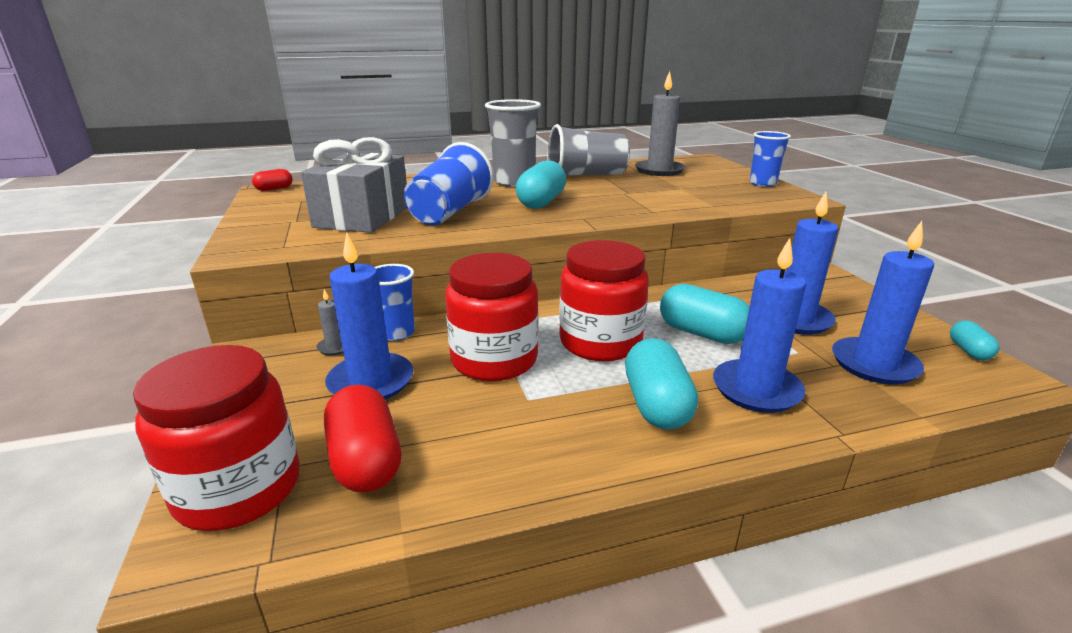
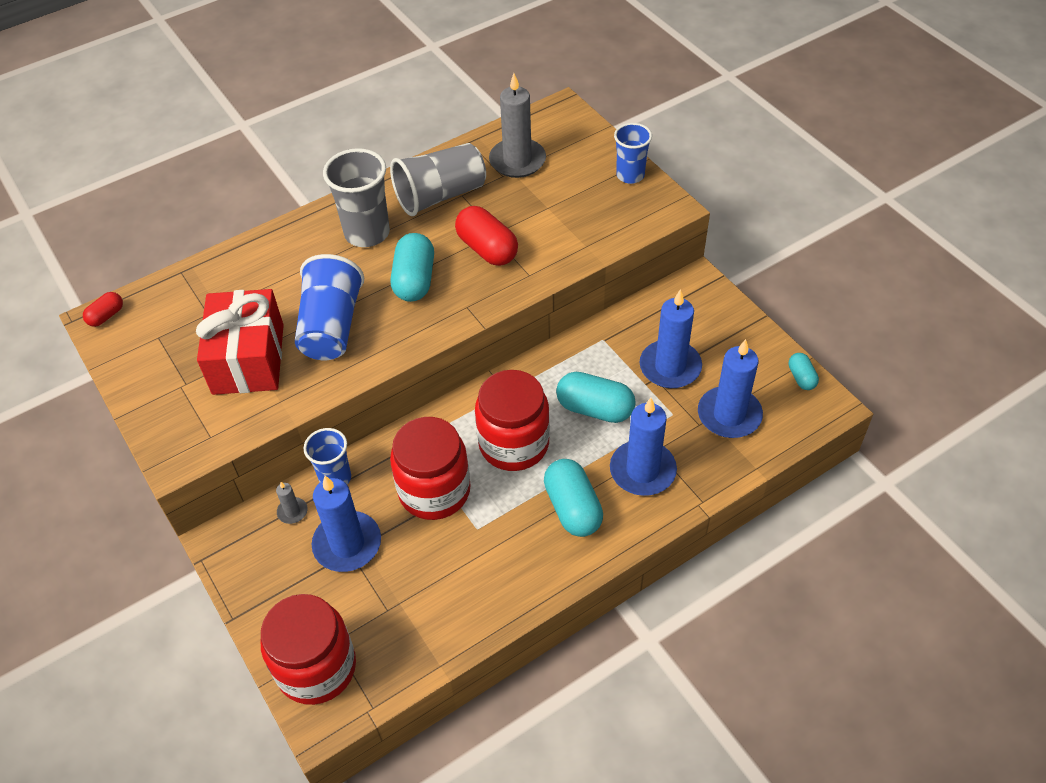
camera: 15 degrees left, 25 degrees up
grey gift [301,137,407,233] -> red gift [196,289,284,395]
red capsule [324,385,401,493] -> red capsule moved to [455,206,518,266]

